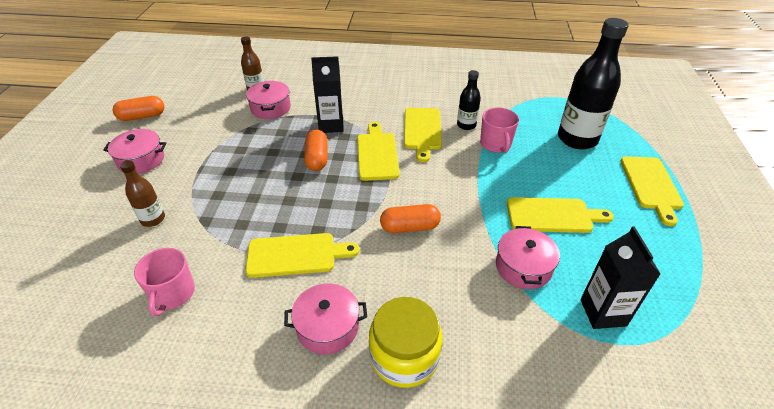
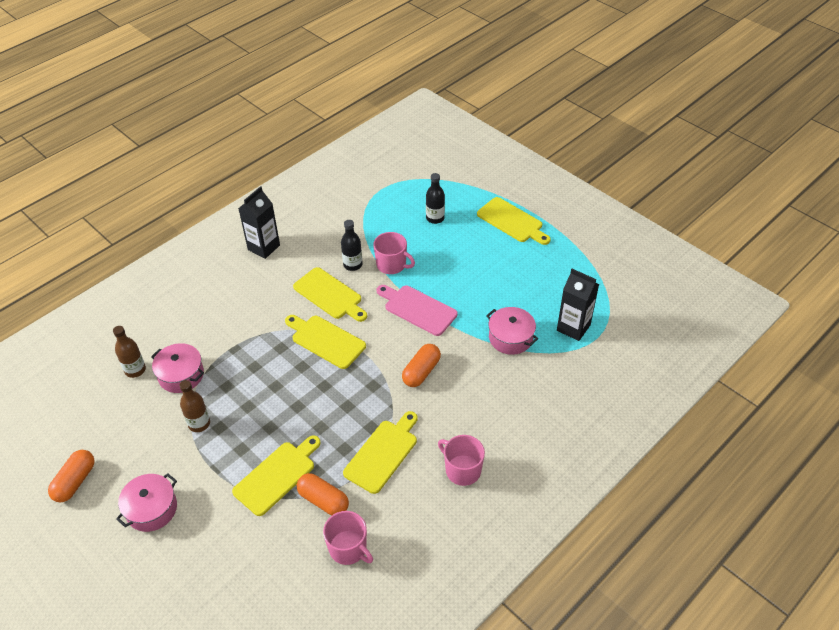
camera: 50 degrees left, 5 degrees up
brown bottle [120,160,165,227] -> brown bottle moved to [180,380,210,432]
pink pot [284,283,367,354] -> pink mug [438,435,485,486]
orange capsule [304,129,328,171] -> orange capsule moved to [297,473,349,515]
black carton [311,56,344,133] -> black carton moved to [238,186,280,259]
yellow jar [369,297,443,388] -> none
yellow cutting board [507,197,614,233] -> yellow cutting board moved to [232,435,321,516]
black bottle [558,18,628,149] -> black bottle [426,173,445,224], size x0.50
none -> pink cutting board [377,285,458,336]

